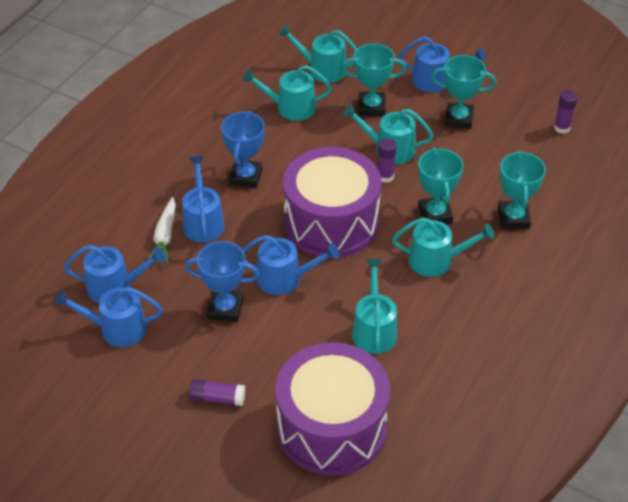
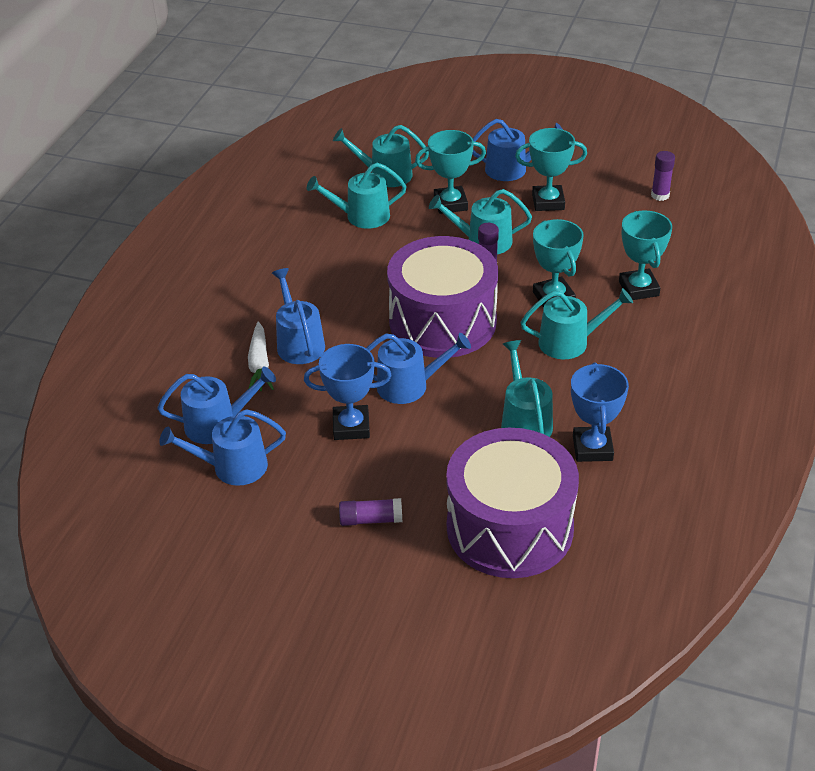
camera: 10 degrees left, 5 degrees down
blue trophy [221,111,265,188] -> blue trophy moved to [571,362,629,462]

